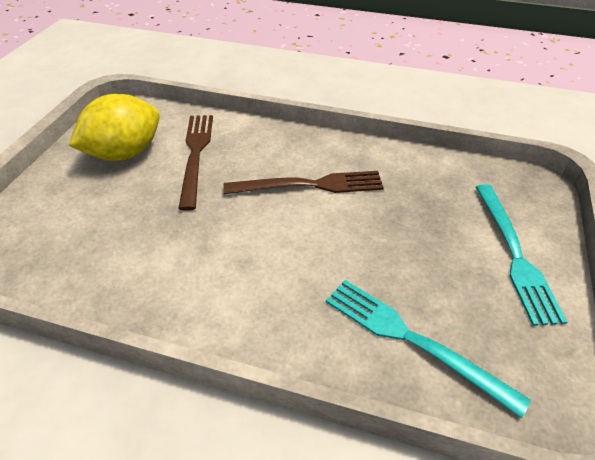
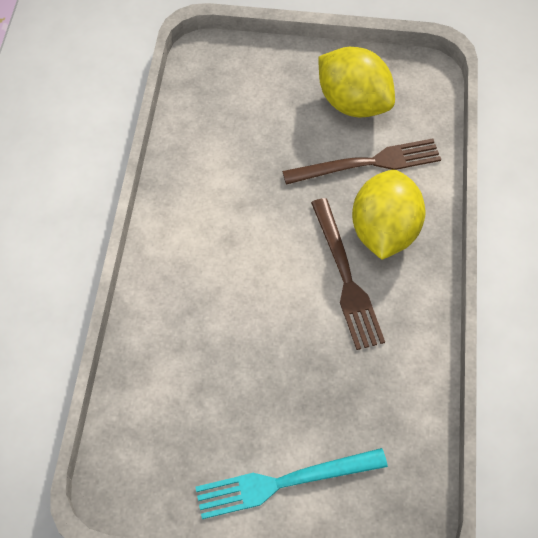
camera: 80 degrees right, 15 degrees up
turquoise fork [326,280,531,418] -> none
none -> yellow lemon [352,170,426,260]

